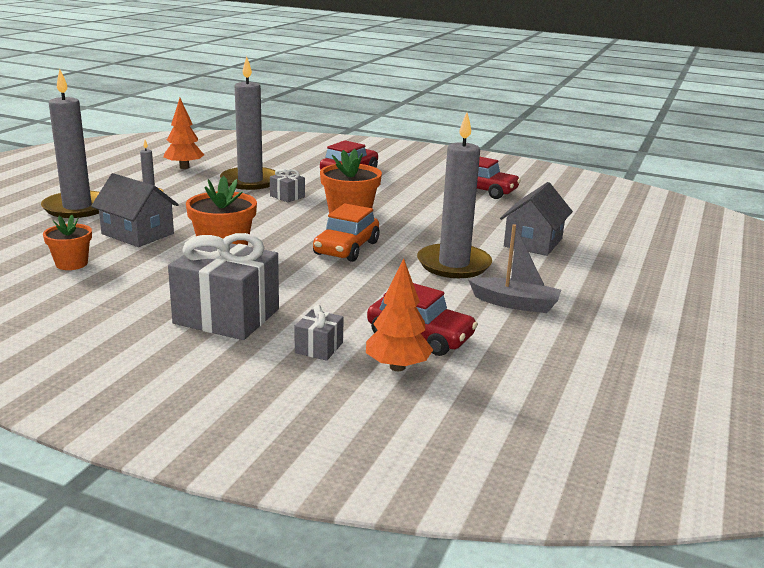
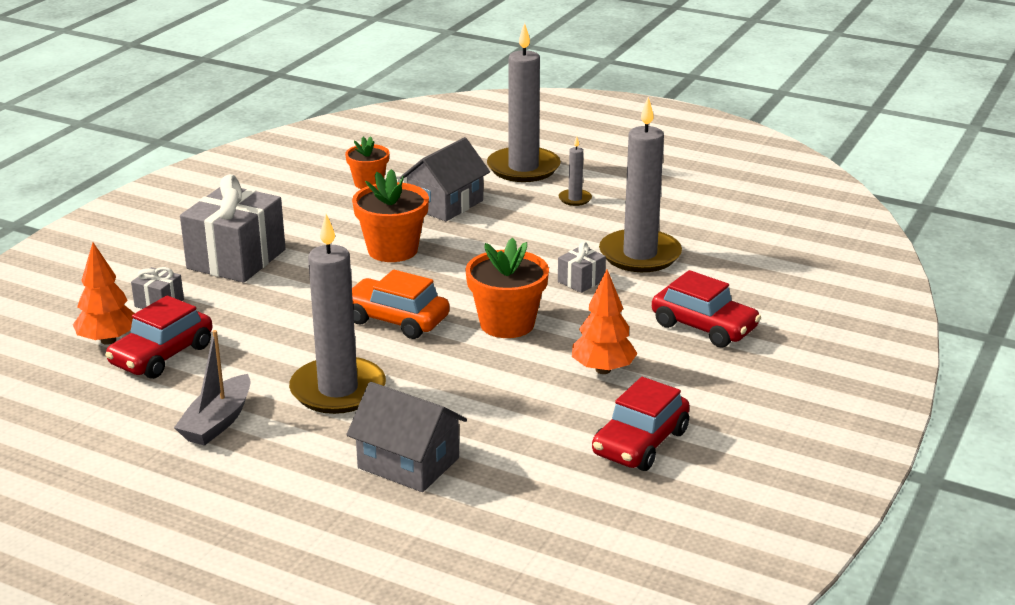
camera: 95 degrees right, 5 degrees up
orange tree [164,98,204,169] -> orange tree moved to [572,269,638,374]

